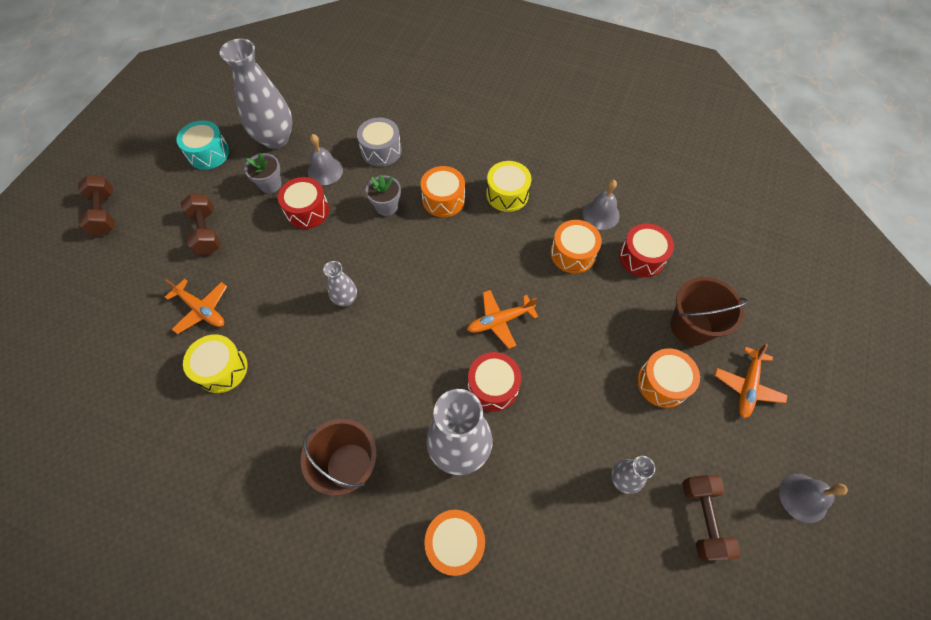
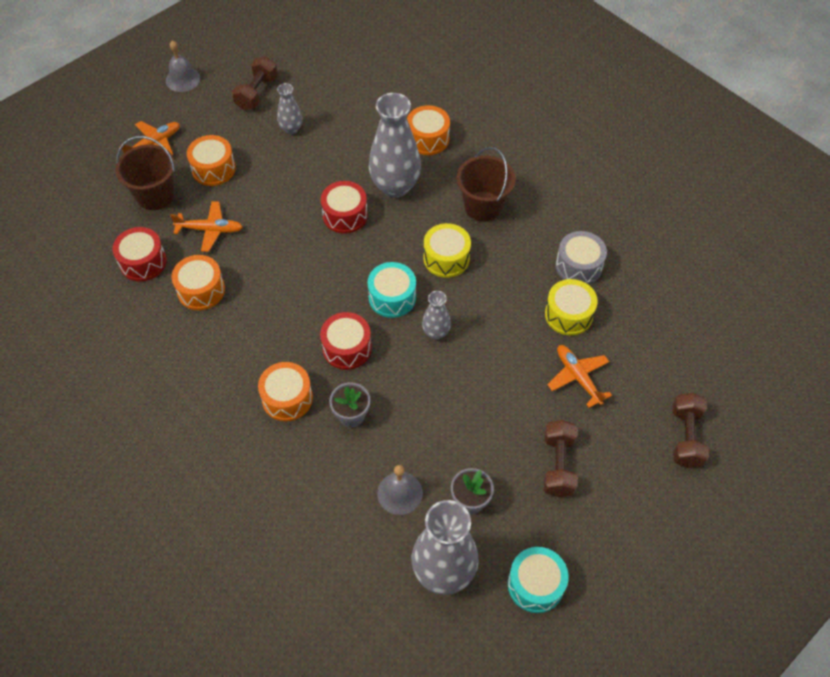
camera: 155 degrees left, 5 degrees down
brown dumbbell [78,175,115,235] -> brown dumbbell moved to [672,393,709,468]
red drum [278,177,329,229] -> red drum moved to [320,312,372,370]
grey drum [357,117,402,167] -> grey drum moved to [556,231,607,285]
orange plane [467,290,538,349] -> orange plane moved to [170,201,242,252]
yellow drum [486,161,531,212] -> yellow drum moved to [423,223,471,278]
grey bell [583,180,620,230] -> none
none -> turquoise drum [368,262,416,318]

